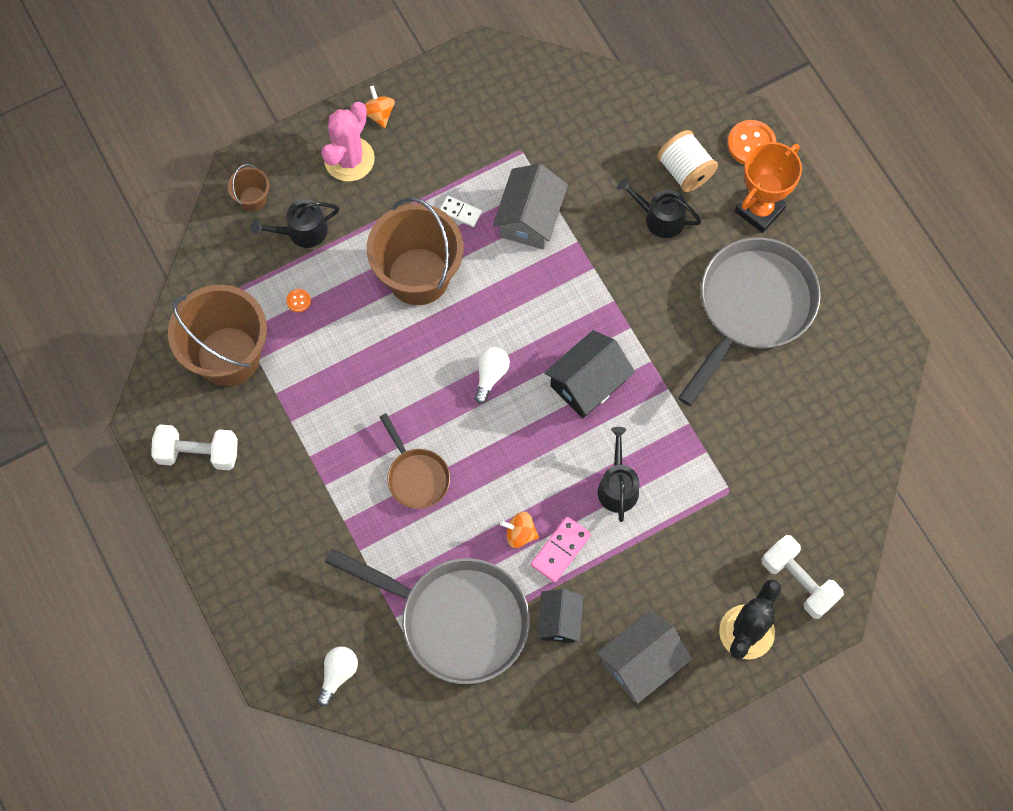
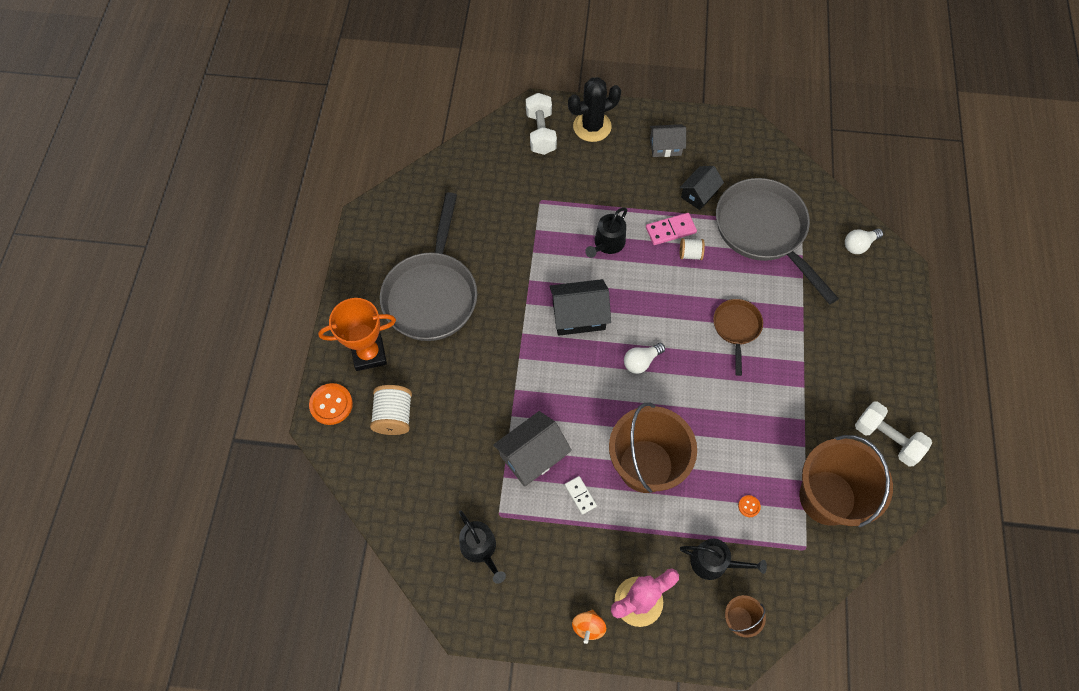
camera: 145 degrees left, 5 degrees down
orange spinning top [500,512,539,548] -> white spool [680,238,705,260]
grey house [596,610,692,704] -> grey house [650,124,686,157], size x0.66
black watering can [617,178,702,238] -> black watering can moved to [459,511,506,584]
grey pan [678,237,821,406] -> grey pan turned 60 degrees counterclockwise [380,192,477,341]

